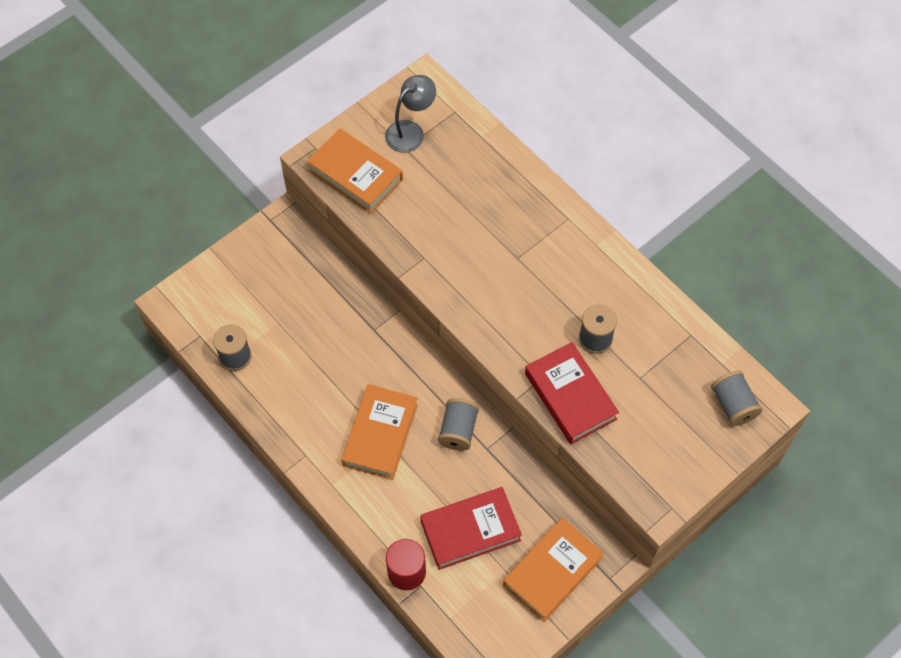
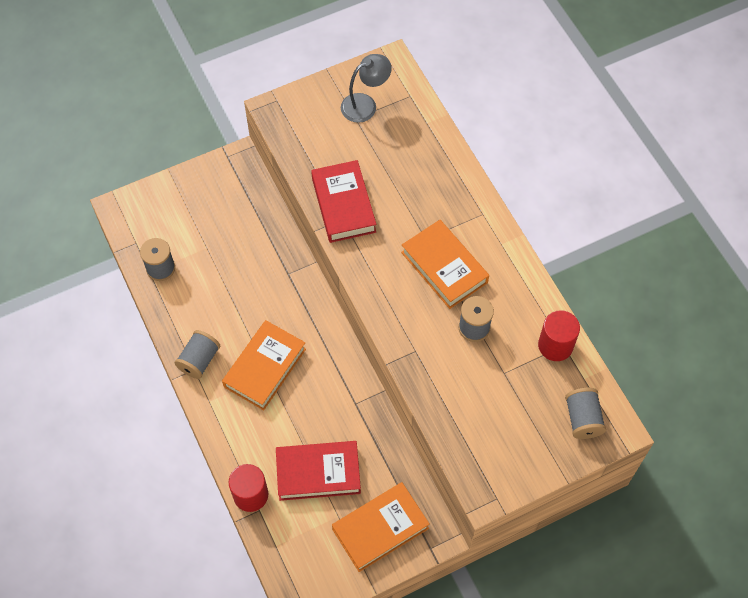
camera: 15 degrees right, 0 degrees up
orange book [307,129,403,214] -> orange book moved to [401,220,489,309]
grey spool [438,398,479,450] -> grey spool moved to [175,330,220,379]
red book [525,342,619,444] -> red book moved to [311,160,376,243]
none -> red cylinder [538,310,580,361]

